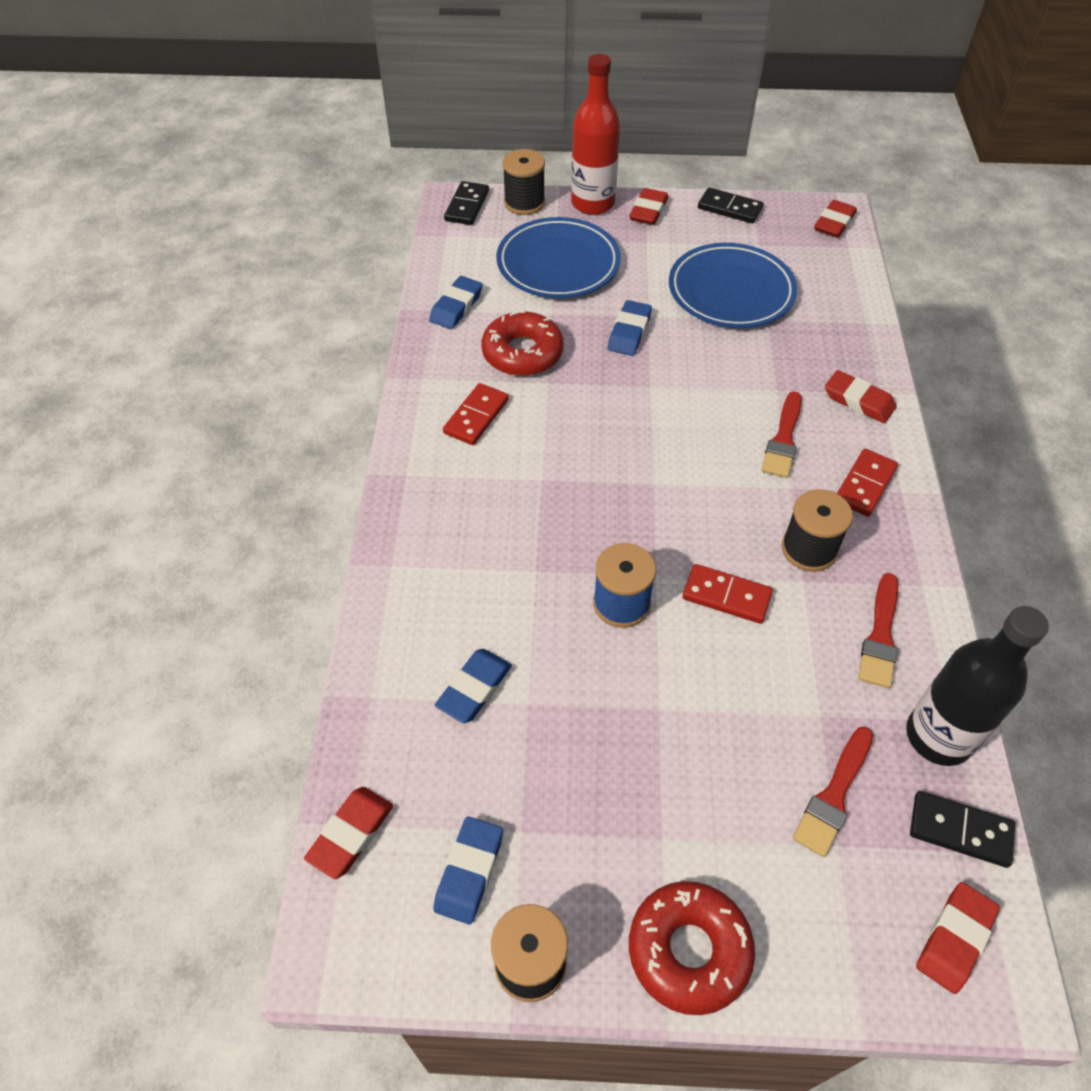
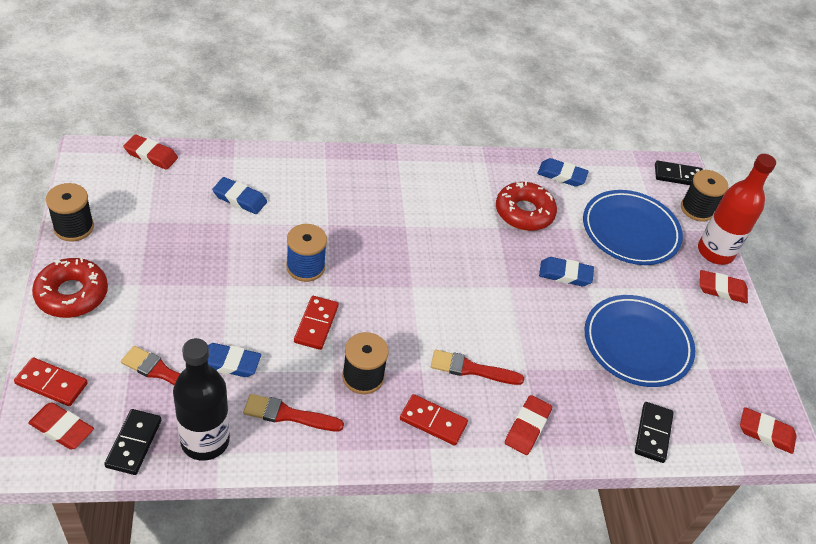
camera: 75 degrees right, 5 degrees down
blue eraser [433,817,503,924] -> blue eraser moved to [208,343,261,377]
red domino [443,383,509,445] -> red domino moved to [14,357,88,406]
black domino [698,187,764,224] -> black domino moved to [635,402,674,463]

